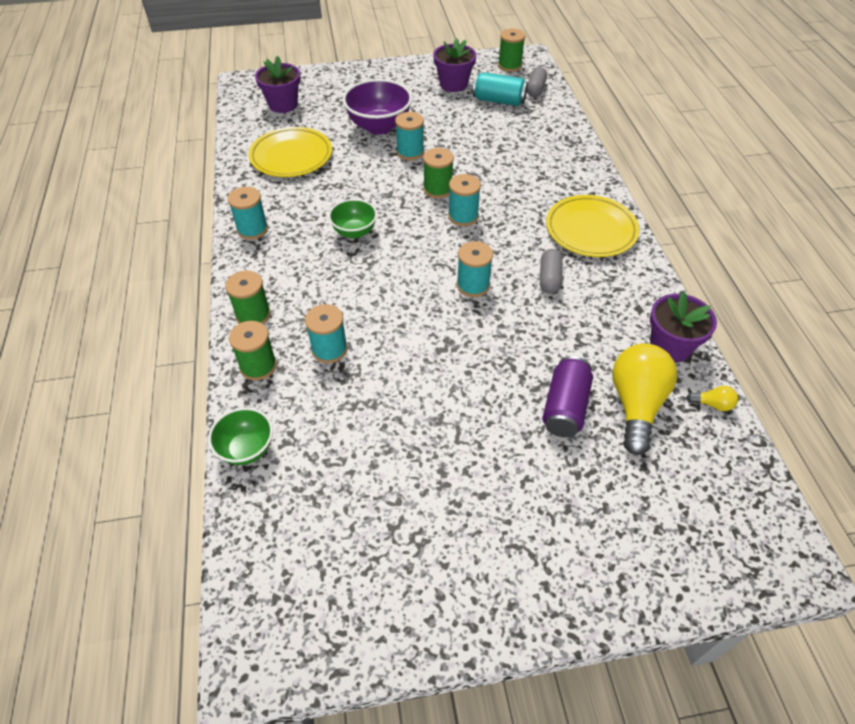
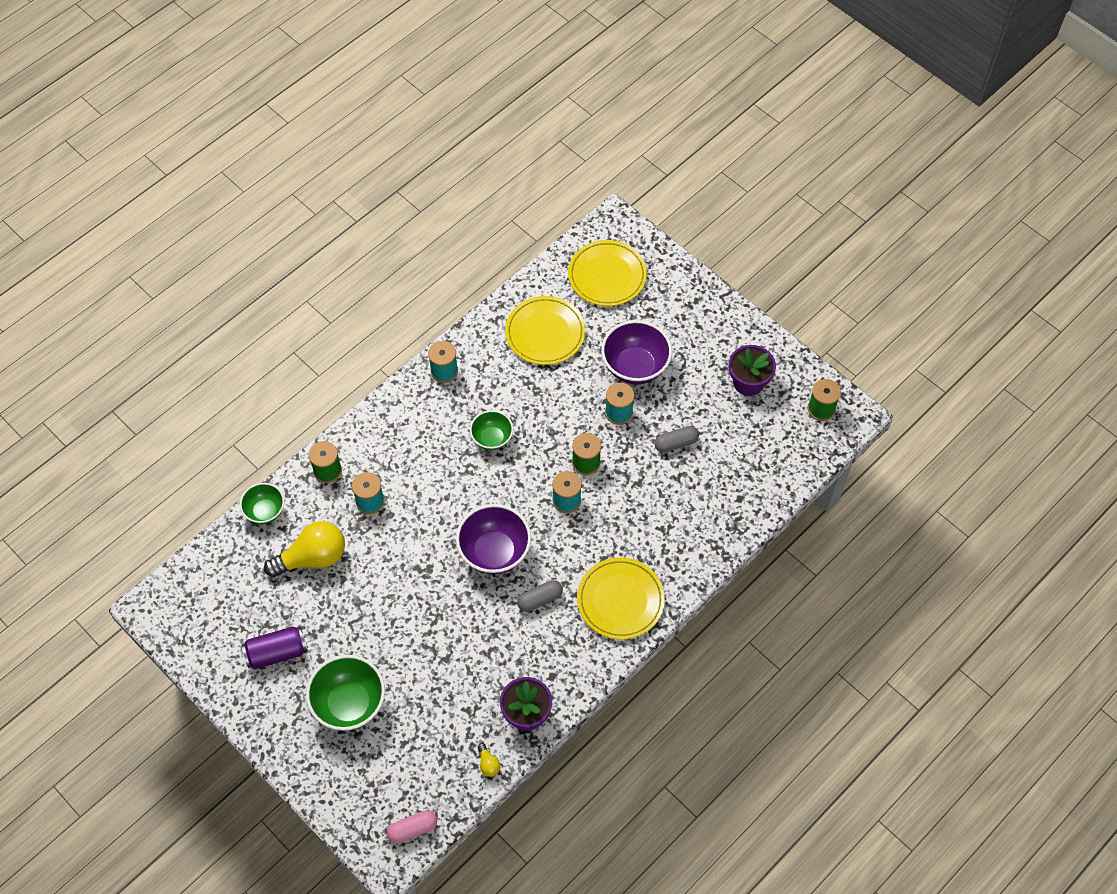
camera: 55 degrees right, 10 degrees up
green spool [225,270,271,324] -> none
purple flower pot [255,56,301,113] -> yellow plate [568,240,647,306]
turquoise spool [457,241,493,297] -> purple bowl [456,504,531,574]
turquoise can [473,72,528,106] -> none
grey capsule [527,67,547,97] -> grey capsule moved to [654,426,699,453]
purple can [542,356,593,437] -> purple can moved to [242,627,307,669]
yellow light bulb [612,344,677,455] -> yellow light bulb moved to [264,521,345,577]
none -> green bowl [306,655,385,731]
none -> pink capsule [387,810,437,844]

